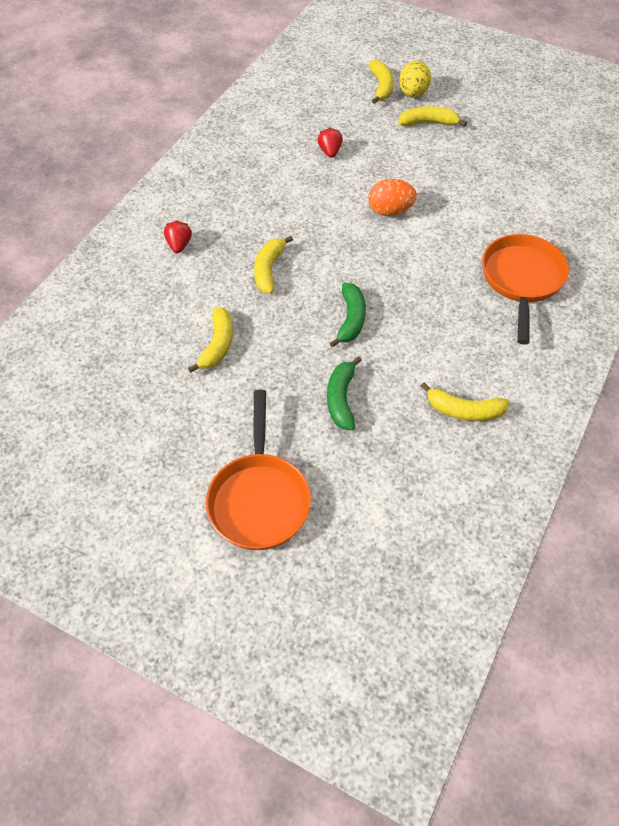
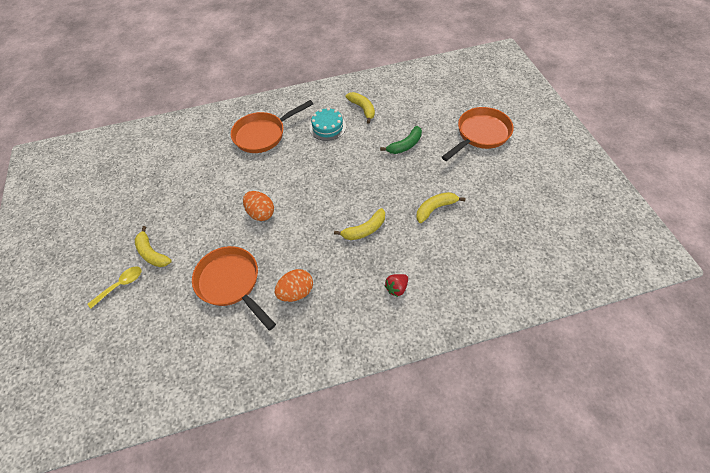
camera: 130 degrees left, 0 degrees up
red strawberry [318,128,343,158] -> orange pan [192,246,276,330]
green banana [330,283,366,348] -> none
yellow banana [368,60,394,104] -> none
yellow egg [399,61,431,98] -> yellow spoon [88,266,141,309]
none -> orange egg [275,269,313,302]
none -> turquoise cake [309,108,346,141]

